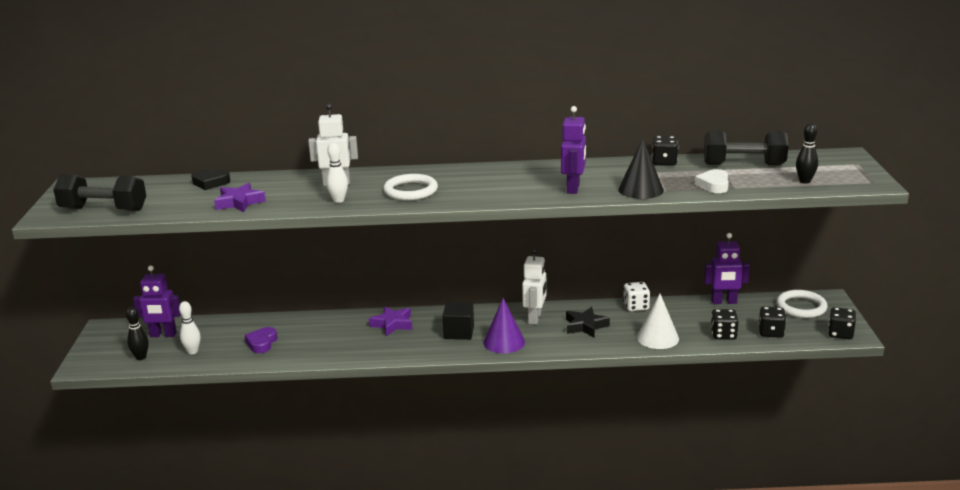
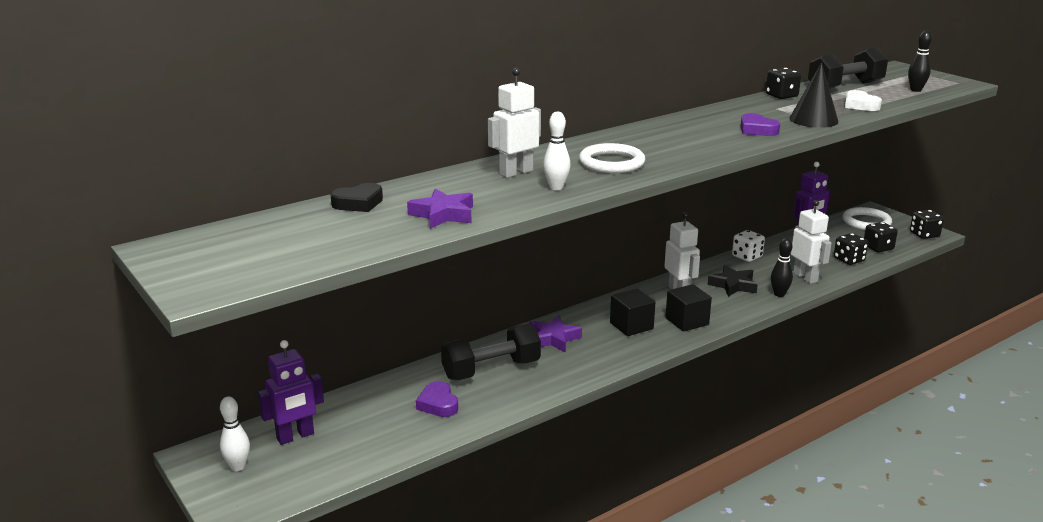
camera: 35 degrees left, 0 degrees up
black dumbbell [53,174,146,211] -> black dumbbell moved to [441,324,541,380]
black bowling pin [126,307,149,360] -> black bowling pin moved to [771,238,793,297]
white bowling pin [179,301,201,354] -> white bowling pin moved to [220,396,250,471]
purple cone [484,298,525,353] -> black cube [665,284,712,332]
purple robot [561,106,586,194] -> purple heart [741,113,780,136]
white cone [637,294,679,349] -> white robot [791,200,832,284]

